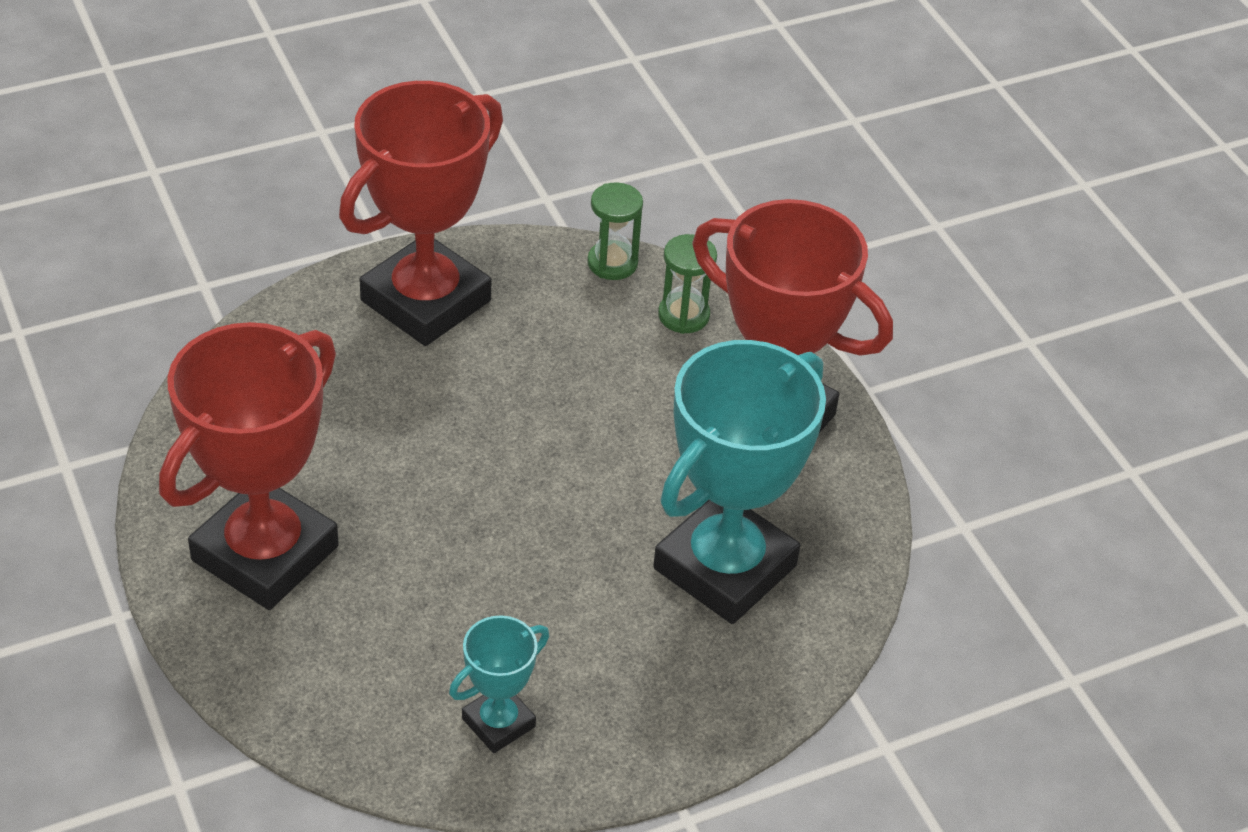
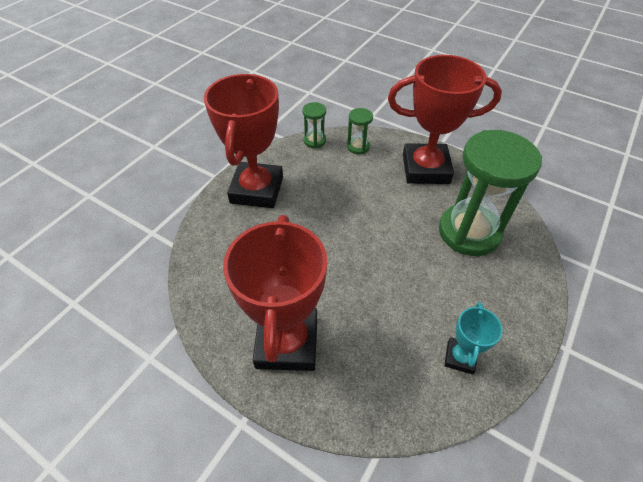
camera: 30 degrees left, 5 degrees up
turquoise trophy [653,340,826,624] -> green hourglass [439,130,542,256]

